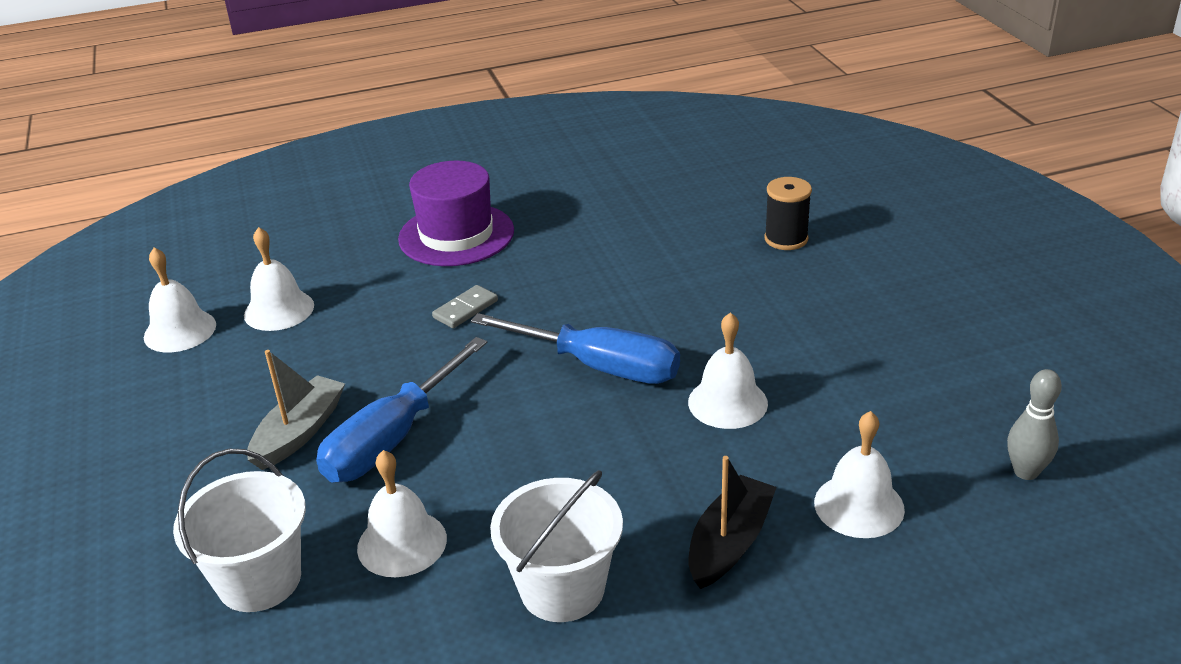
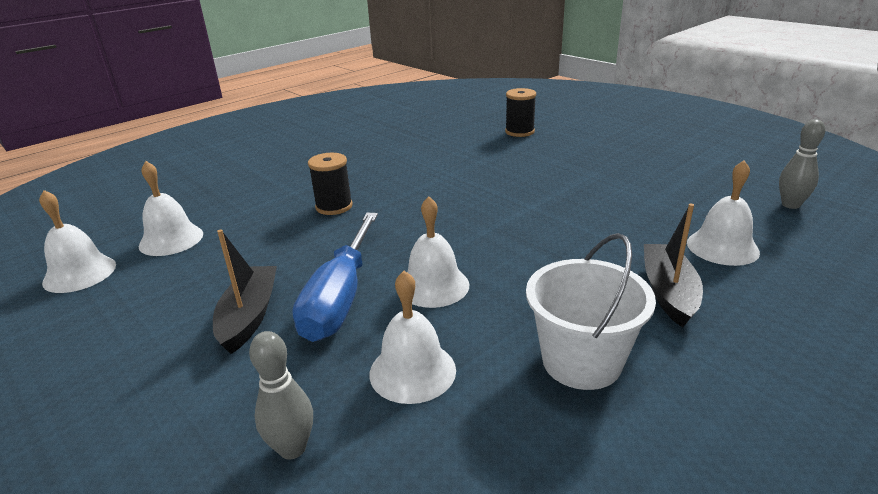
camera: 25 degrees left, 5 degrees down
white bucket [173,449,306,612] -> grey bowling pin [249,331,313,460]
grey boat [247,350,345,470] -> black boat [213,230,277,354]
purple hat [398,161,514,266] -> none
grey domino [432,285,498,328] -> black spool [308,153,353,215]
blue screwdriver [471,313,680,384] -> none
white bell [688,312,768,429] -> white bell moved to [407,196,469,308]

